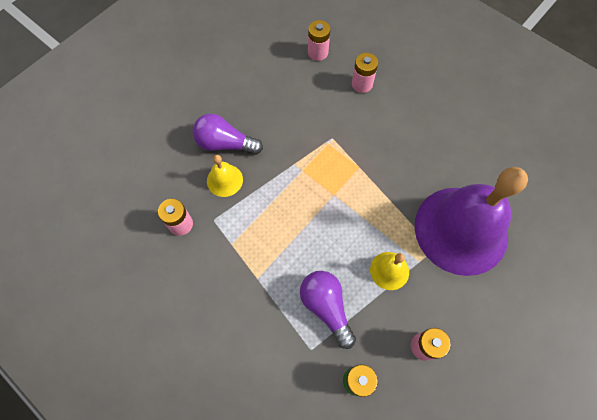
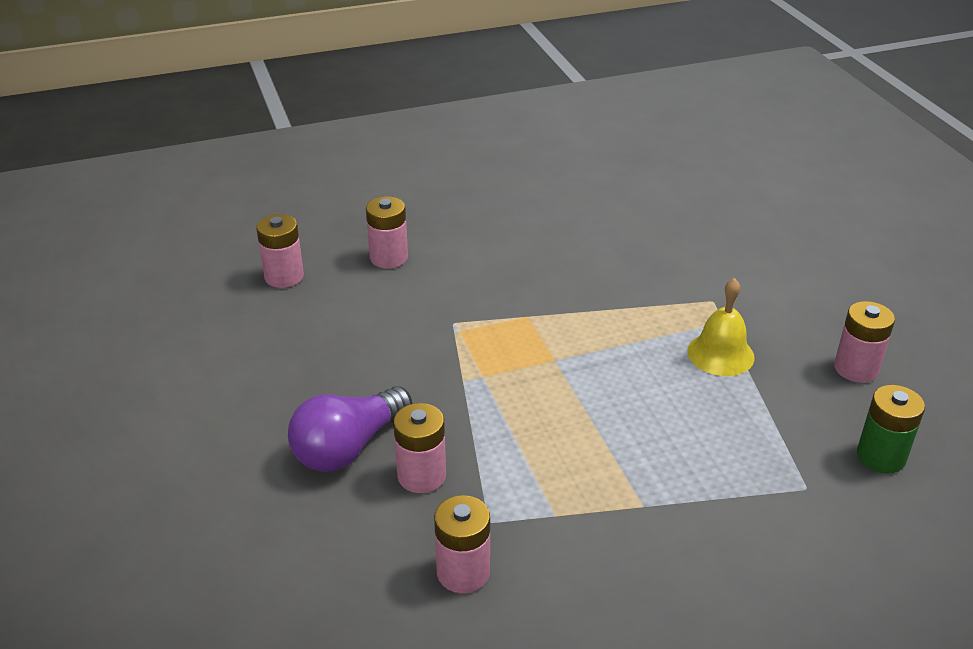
camera: 60 degrees left, 30 degrees down
yellow bell [207,155,243,197] -> pink battery [393,403,446,493]
purple light bulb [300,271,356,349] -> none
purple bell [415,167,528,276] -> none

